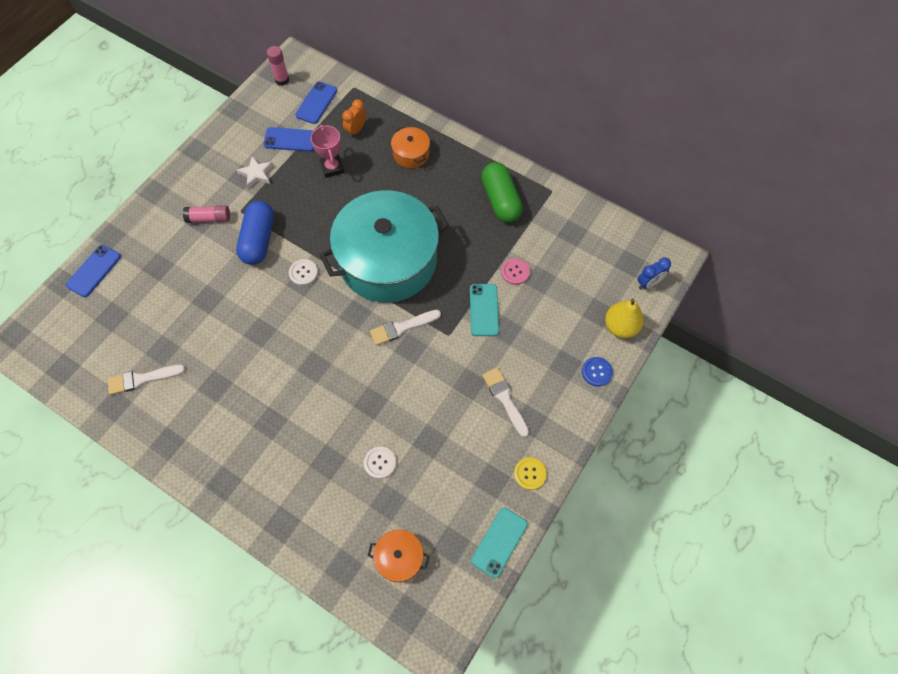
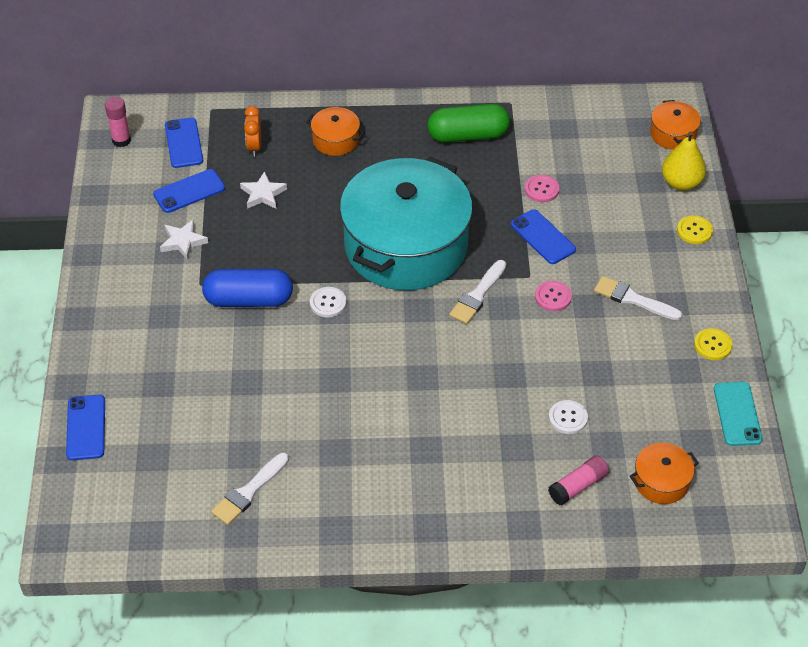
camera: 35 degrees left, 15 degrees down
pink glue stick [183,205,230,223] -> pink glue stick moved to [548,455,609,506]
blue capsule [236,201,274,265] -> blue capsule turned 60 degrees counterclockwise [202,269,293,307]
pink trophy [311,124,344,178] -> white star [240,171,287,209]
turquoise phone [470,284,499,336] -> blue phone [511,209,576,264]
green capsule [481,162,523,223] -> green capsule turned 45 degrees counterclockwise [428,104,510,143]
blue button [582,357,613,386] -> yellow button [677,215,713,244]
blue clock [638,257,671,289] -> orange pot [650,100,701,150]
none -> pink button [535,281,572,311]

